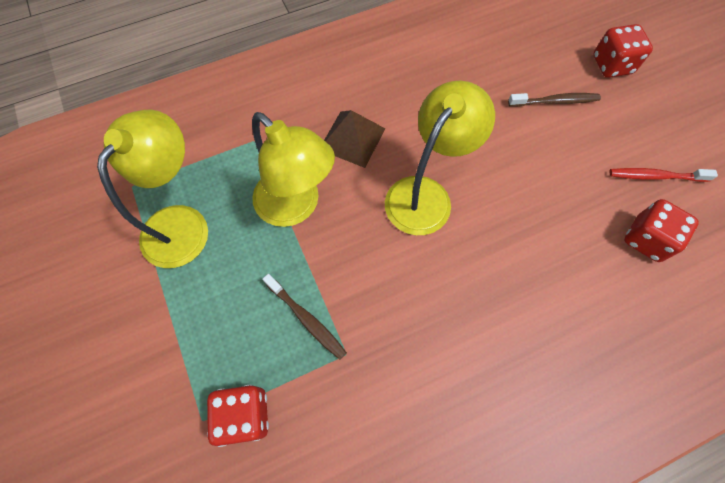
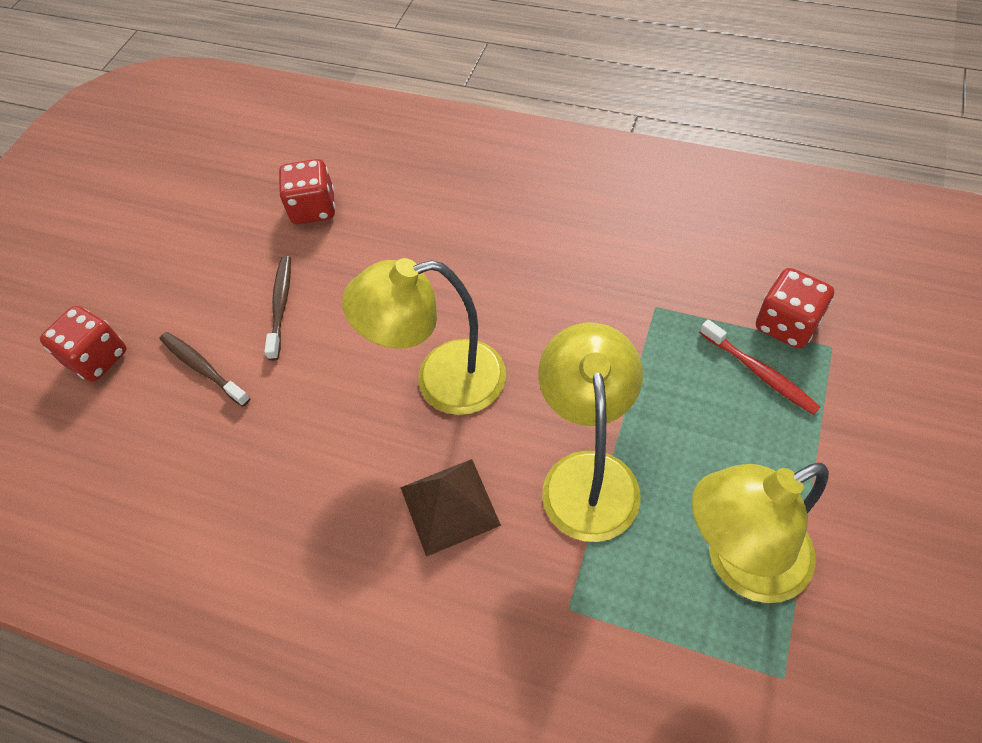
camera: 130 degrees left, 10 degrees down
brown toothbrush [263,274,347,360] -> brown toothbrush moved to [264,256,291,361]
red toothbrush [610,168,718,182] -> red toothbrush moved to [700,319,820,415]

